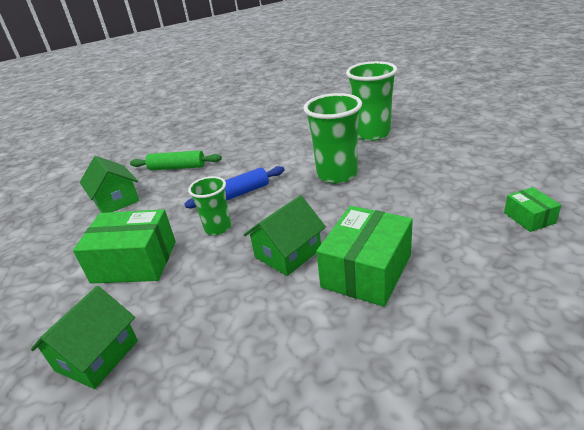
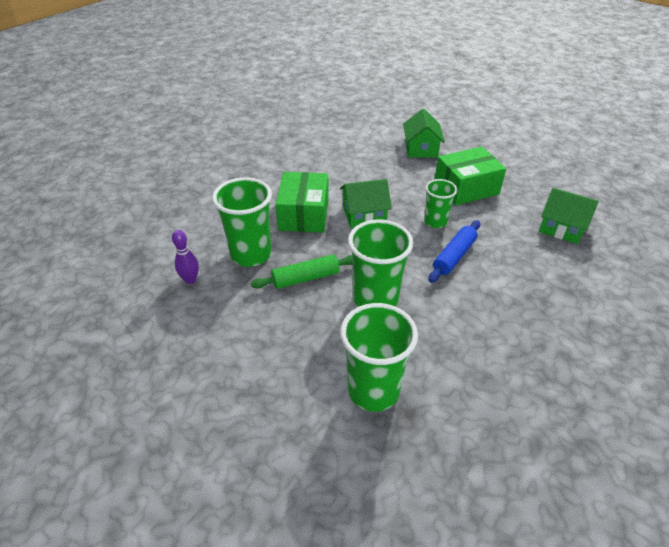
camera: 150 degrees right, 10 degrees up
green rolling pin [130,150,222,170] -> green rolling pin moved to [251,255,353,289]
green house [244,195,326,276] -> green house turned 60 degrees clockwise [340,179,392,228]
green box [504,187,561,232] -> purple bowling pin [172,230,199,284]
none -> green cup [212,177,272,267]

